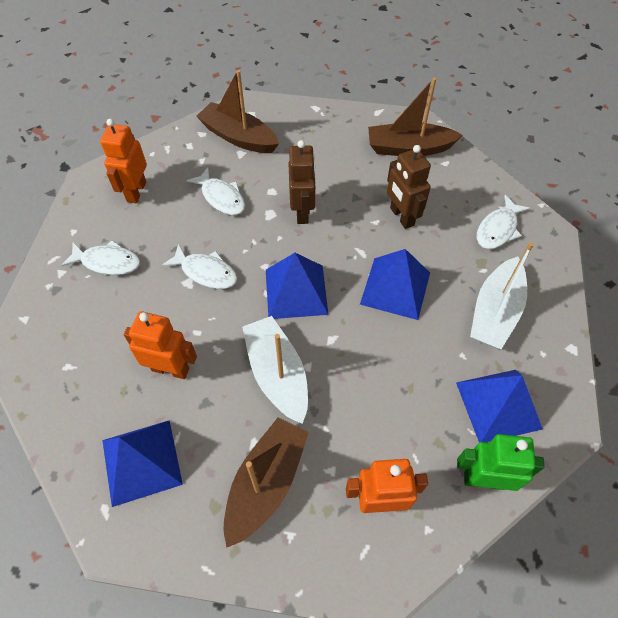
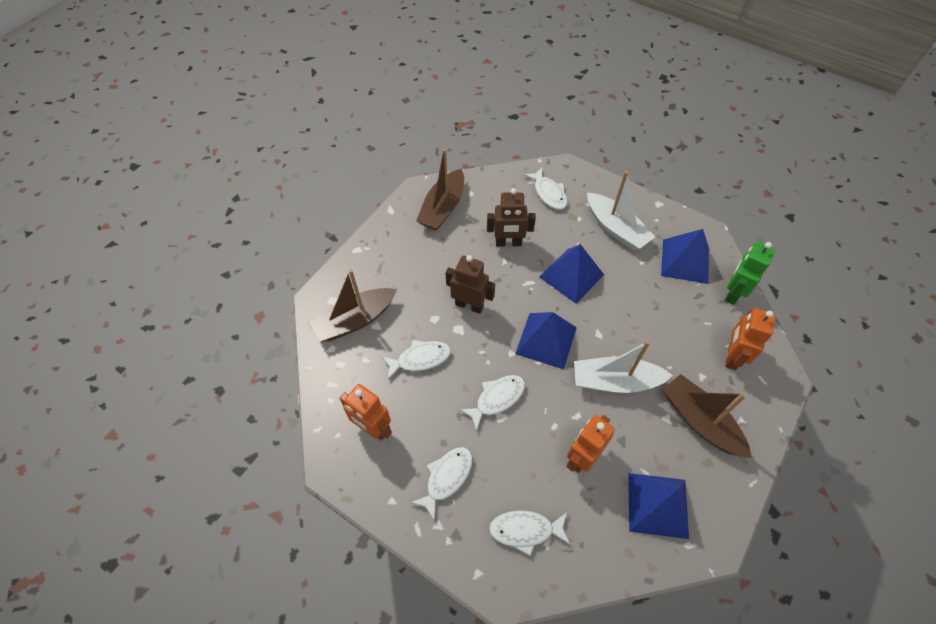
camera: 65 degrees left, 0 degrees up
none -> white fish [489,510,570,556]

